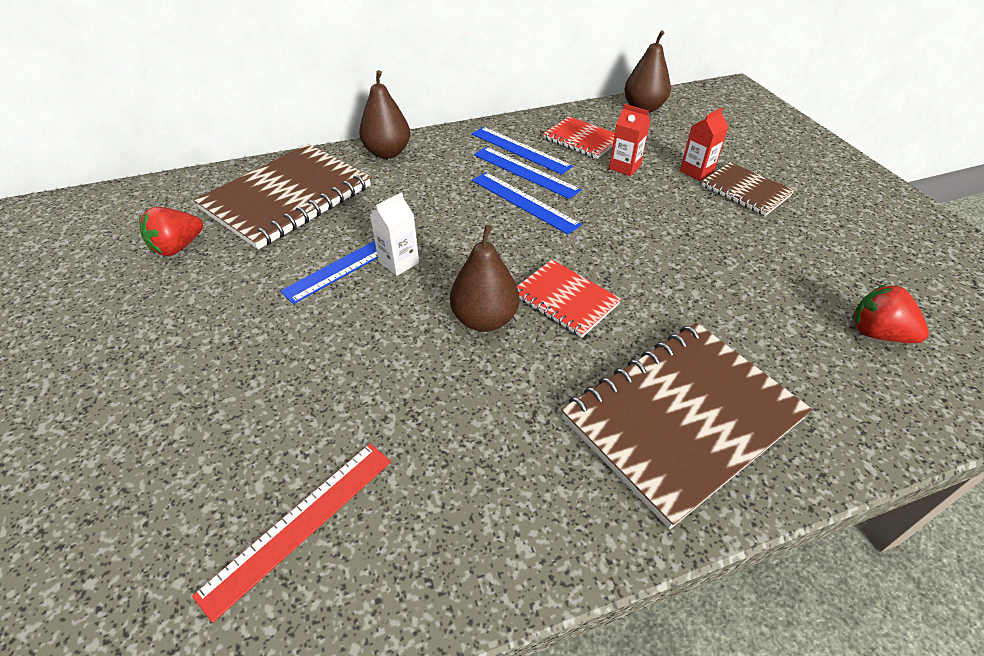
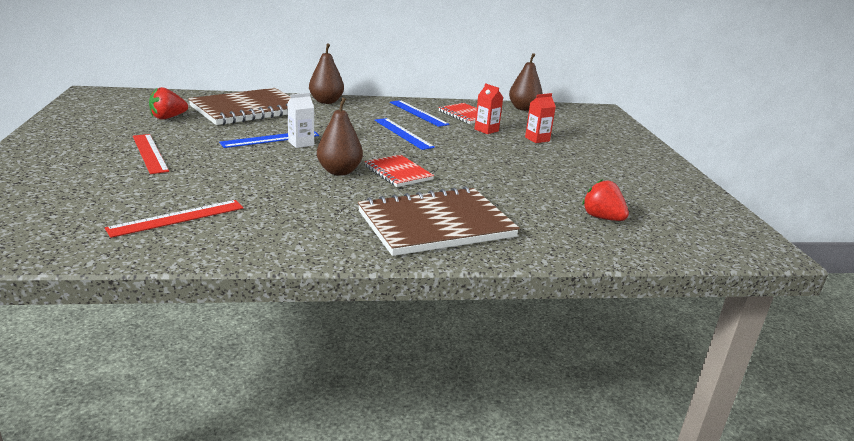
camera: 10 degrees right, 20 degrees down
blue ruler [474,147,581,199] -> none
brown notebook [702,162,795,216] -> none
none -> red ruler [133,134,169,174]

